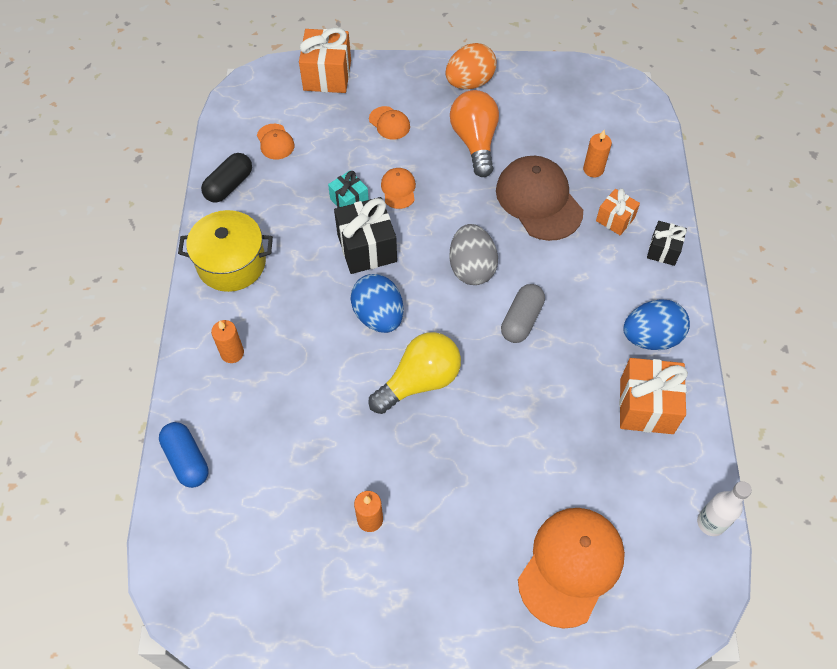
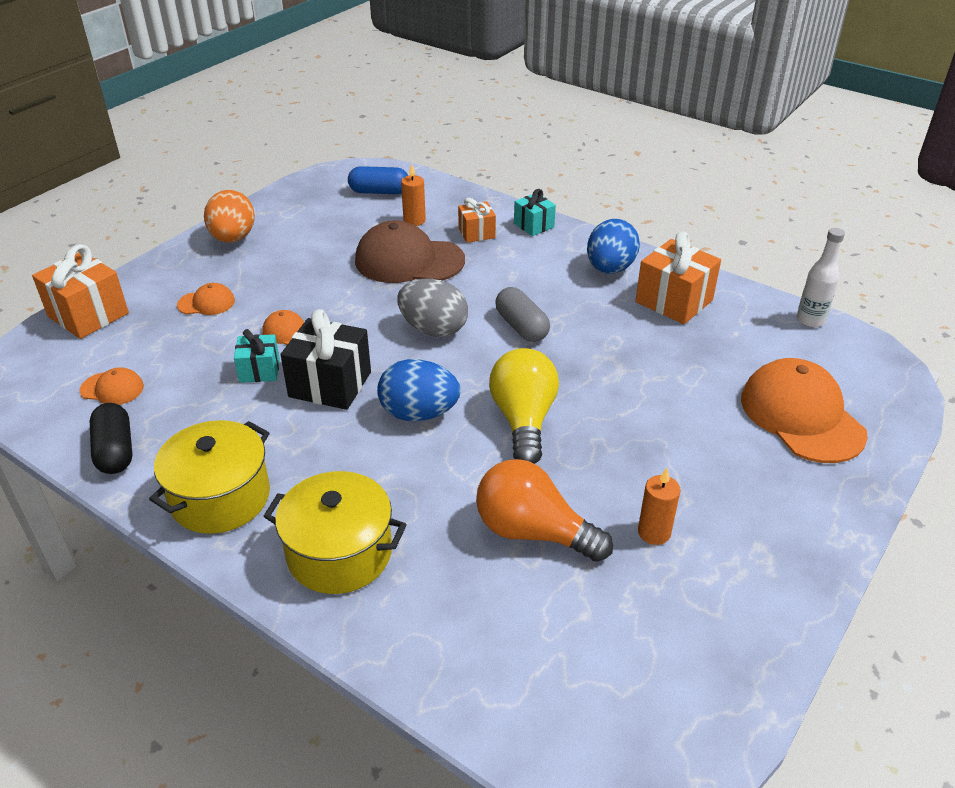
camera: 55 degrees left, 20 degrees down
blue capsule [159,422,209,488] -> blue capsule moved to [348,166,408,194]
orange candle [211,320,244,363] -> yellow pot [263,471,407,594]
orange light bulb [450,90,499,177] -> orange light bulb moved to [476,459,613,562]
black gift [647,221,687,266] -> turquoise gift [514,189,556,236]

